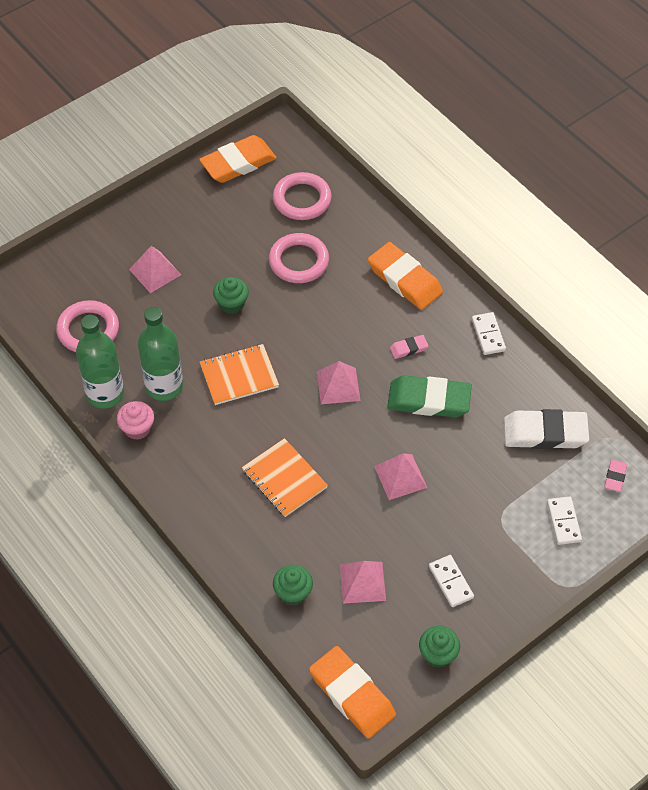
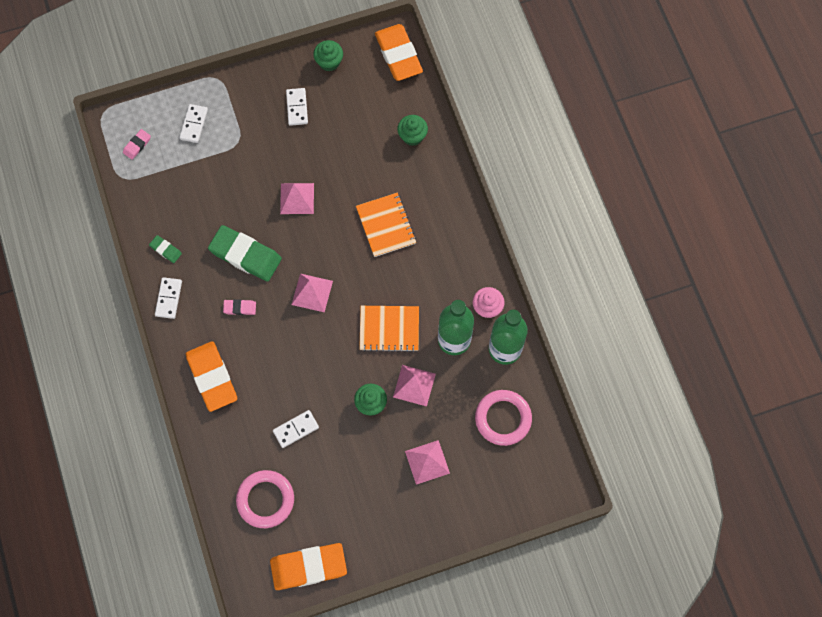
camera: 160 degrees left, 15 degrees up
pink ring [269,233,329,283] -> white domino [273,410,319,448]
pink pyramid [340,561,386,604] -> pink pyramid moved to [393,365,436,407]
white eraser [504,409,589,449] -> none
none -> green eraser [149,235,182,263]

